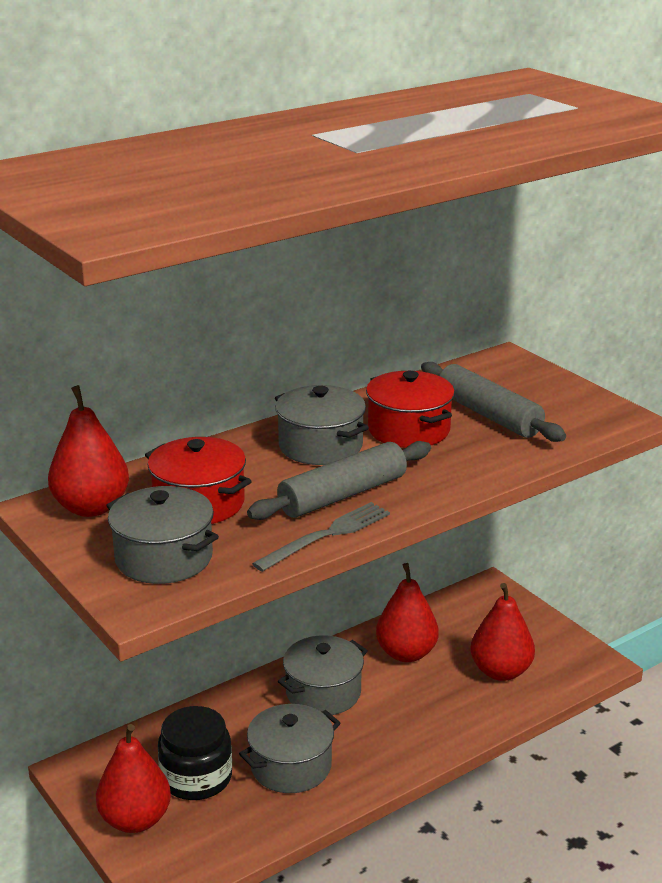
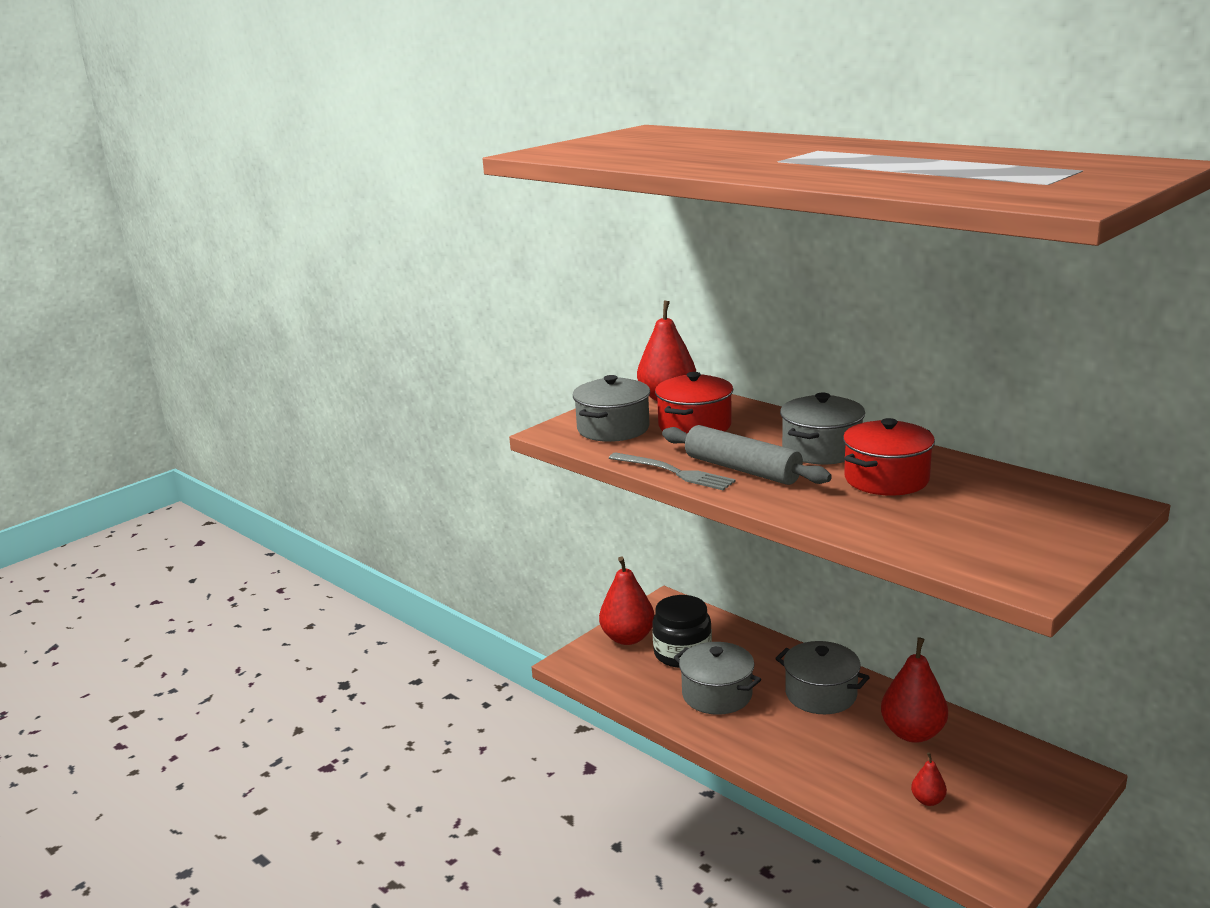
camera: 80 degrees right, 5 degrees down
grey rolling pin [421,362,566,442] -> none
red pear [471,583,535,681] -> red pear [911,752,947,806], size x0.48

